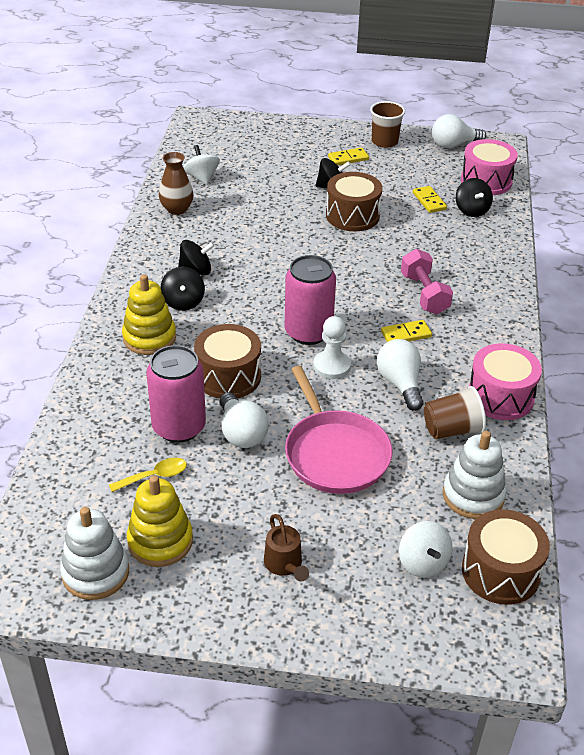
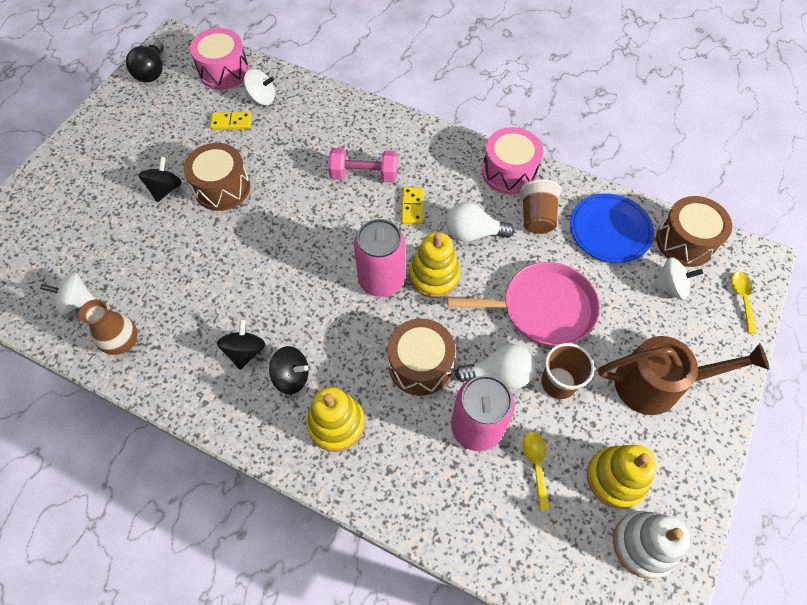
camera: 70 degrees left, 20 degrees up
brown watering can [264,514,309,582] -> brown watering can [598,336,769,415], size x1.97
white pawn [313,316,351,379] -> yellow stacking toy [409,232,460,298]
yellow domino [328,148,369,165] -> none
brown cup [370,101,405,148] -> brown cup moved to [541,343,594,399]
white light bulb [432,114,487,148] -> black light bulb [126,40,164,82]
white stacking toy [443,431,506,519] -> blue plate [570,193,654,263]
black spinning top [456,178,493,217] -> white spinning top [244,69,275,105]
none -> yellow spoon [731,272,757,334]

